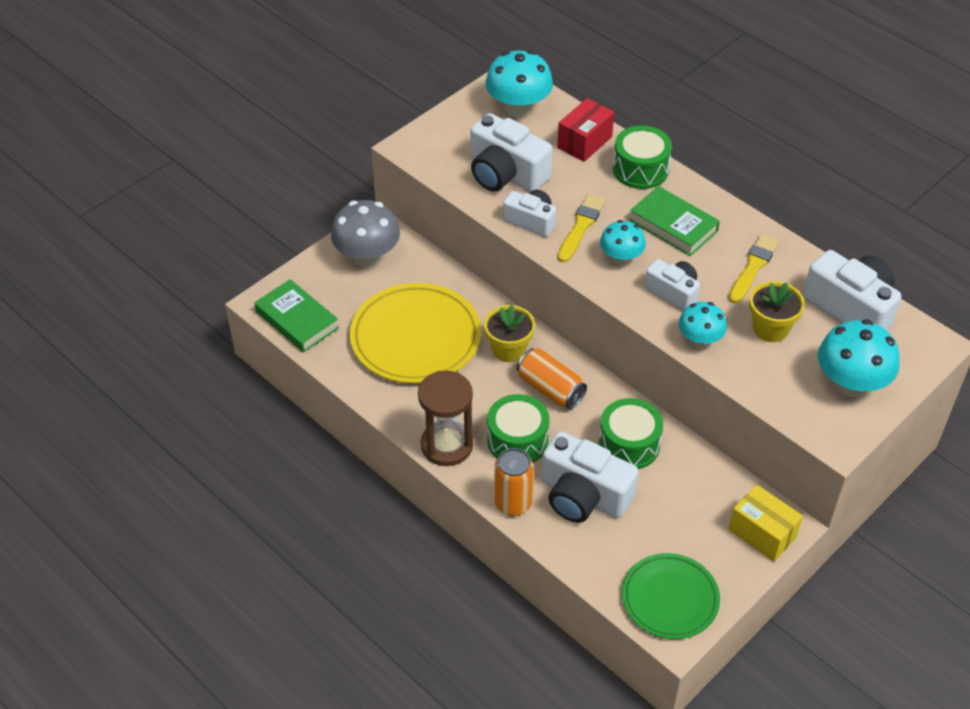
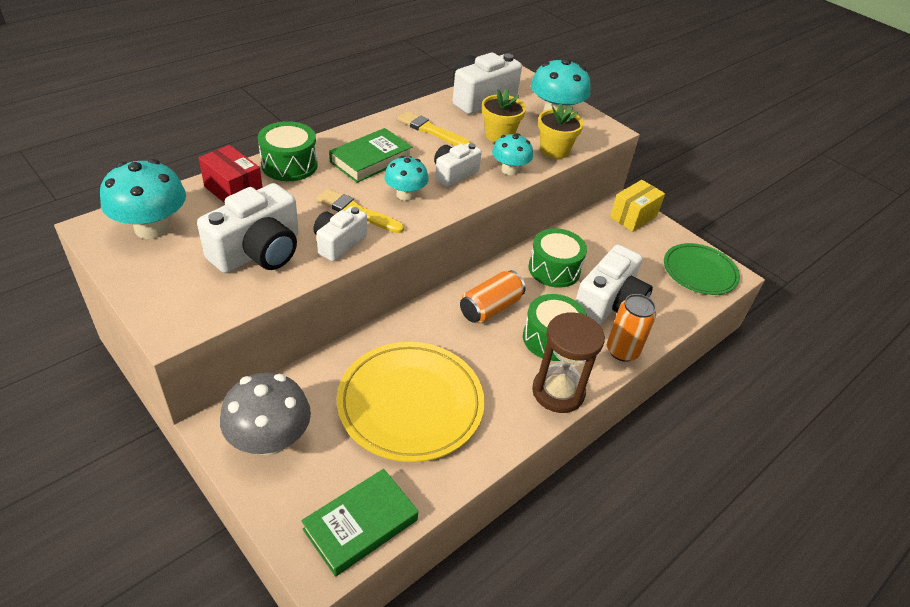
camera: 90 degrees left, 5 degrees down
yellow flower pot [484,305,535,362] -> yellow flower pot moved to [538,103,584,159]

